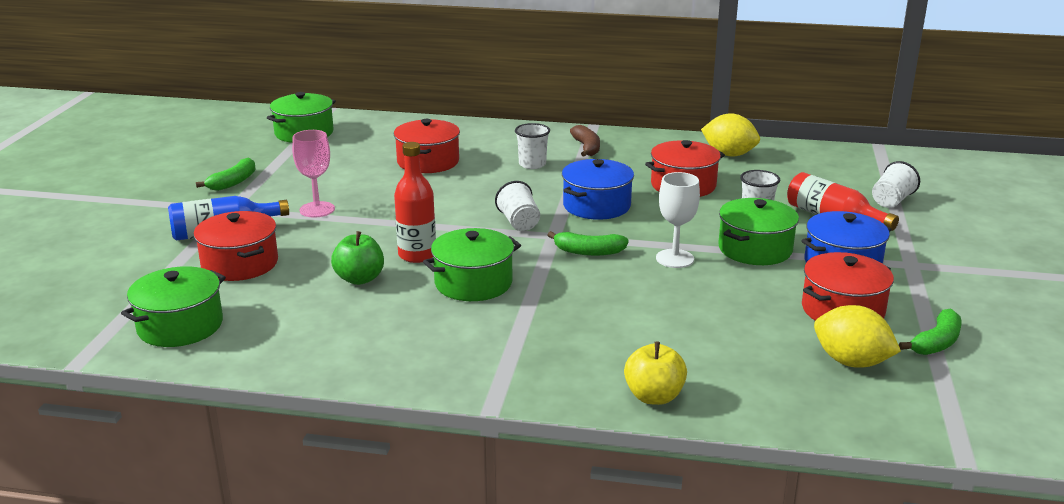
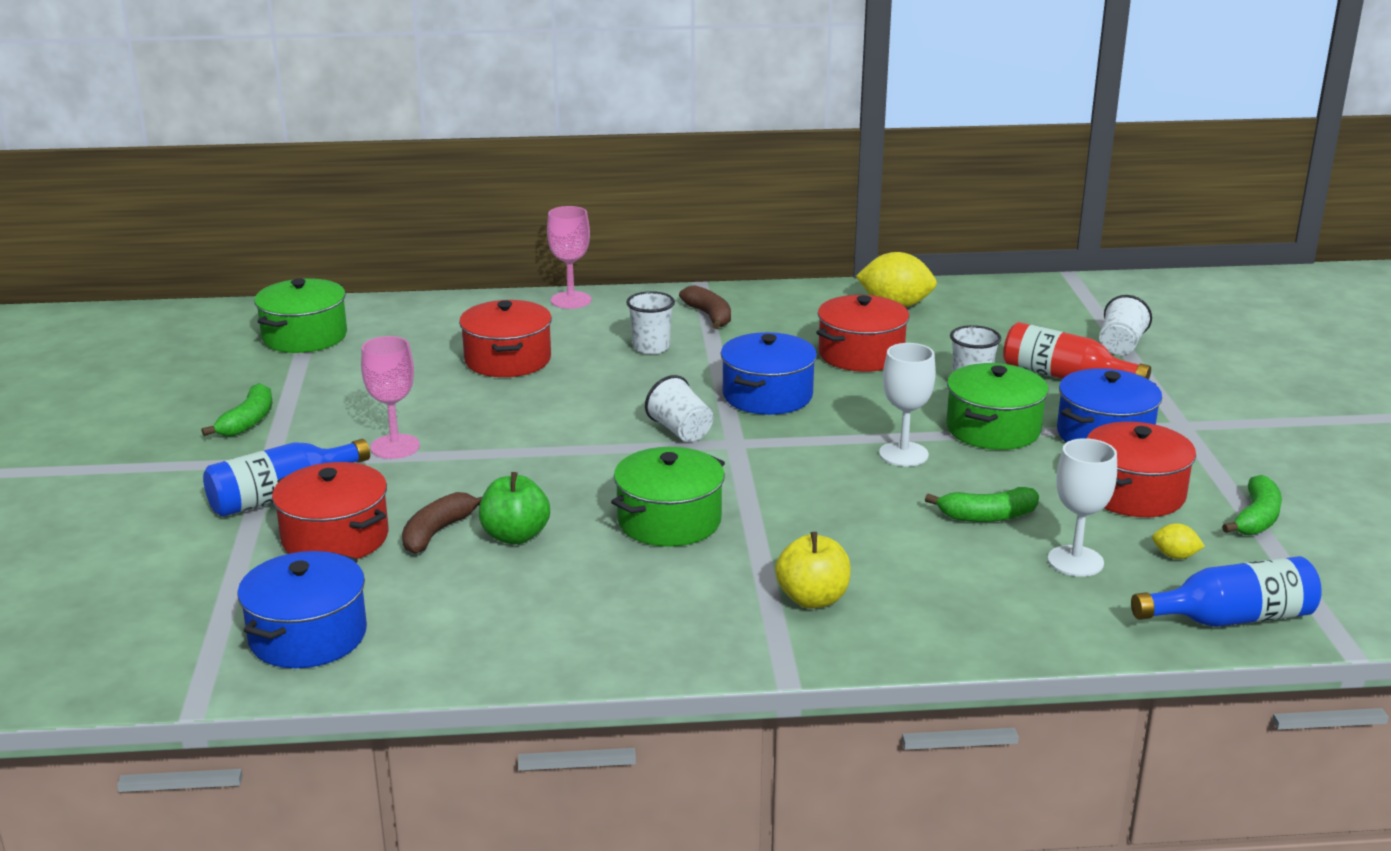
camera: 15 degrees left, 0 degrees up
green pot [121,266,226,347] -> blue pot [237,551,367,668]
red bottle [394,142,436,263] -> none
green banana [547,231,629,256] -> green banana moved to [925,487,1039,522]
yellow apple [624,342,687,405] -> yellow apple moved to [775,532,851,608]
yellow lemon [814,305,901,368] -> yellow lemon [1152,523,1205,559], size x0.47
none -> brown banana [402,492,482,554]
none -> pink goblet [547,206,591,309]
none -> white goblet [1048,438,1117,577]
none -> blue bottle [1131,556,1322,627]

